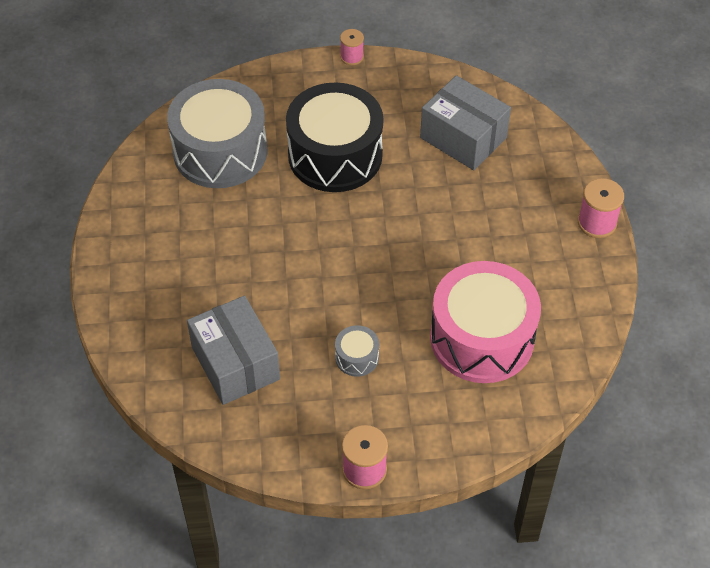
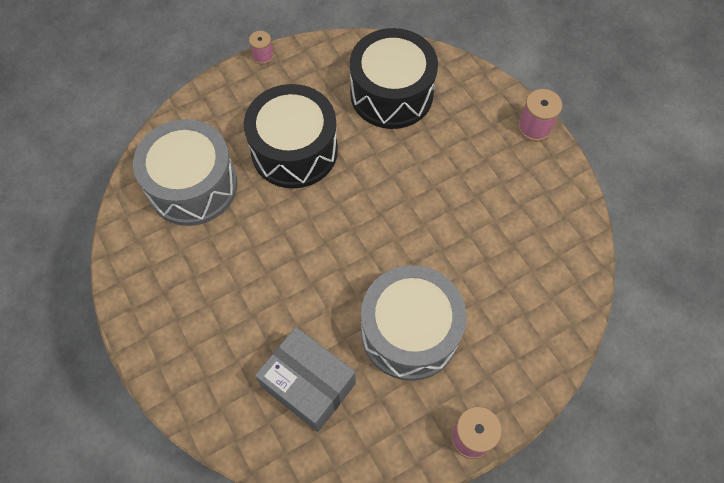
camera: 25 degrees left, 10 degrees up
grey drum [335,325,379,377] -> grey drum [361,265,466,381], size x2.39
grey box [420,75,511,170] -> black drum [350,28,438,129]
pink drum [430,261,541,383] -> none

